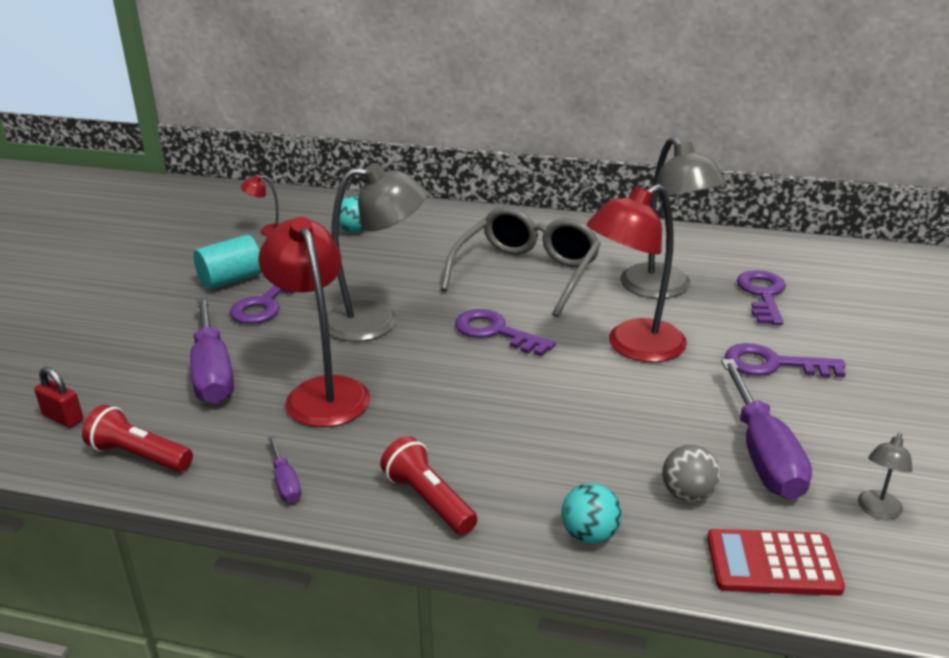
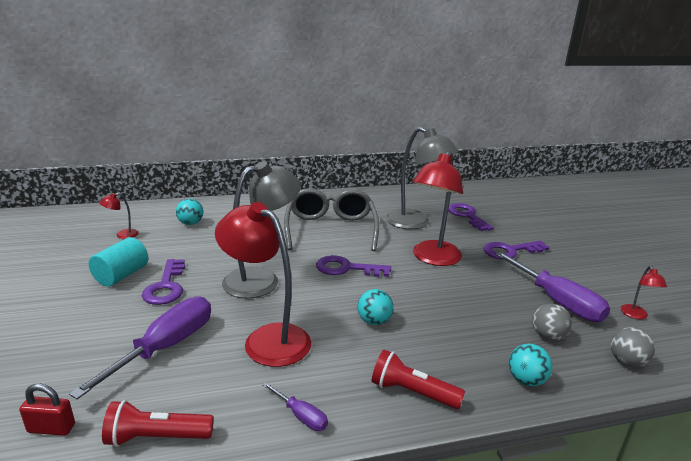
camera: 30 degrees left, 5 degrees down
purple screwdriver [190,297,234,404] -> purple screwdriver turned 105 degrees counterclockwise [69,296,211,399]
red calculator [707,529,845,596] -> grey ball [611,327,655,367]
grey lamp [858,432,913,520] -> red lamp [620,266,667,319]
none -> turquoise ball [358,289,393,325]

